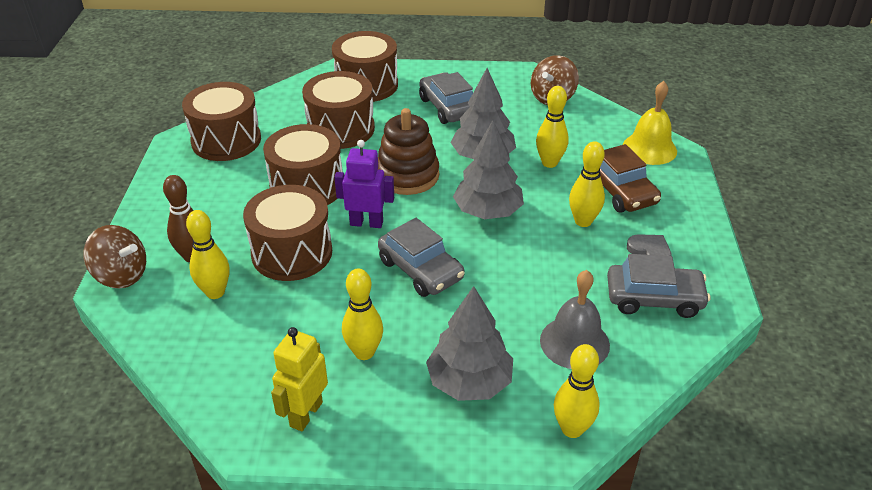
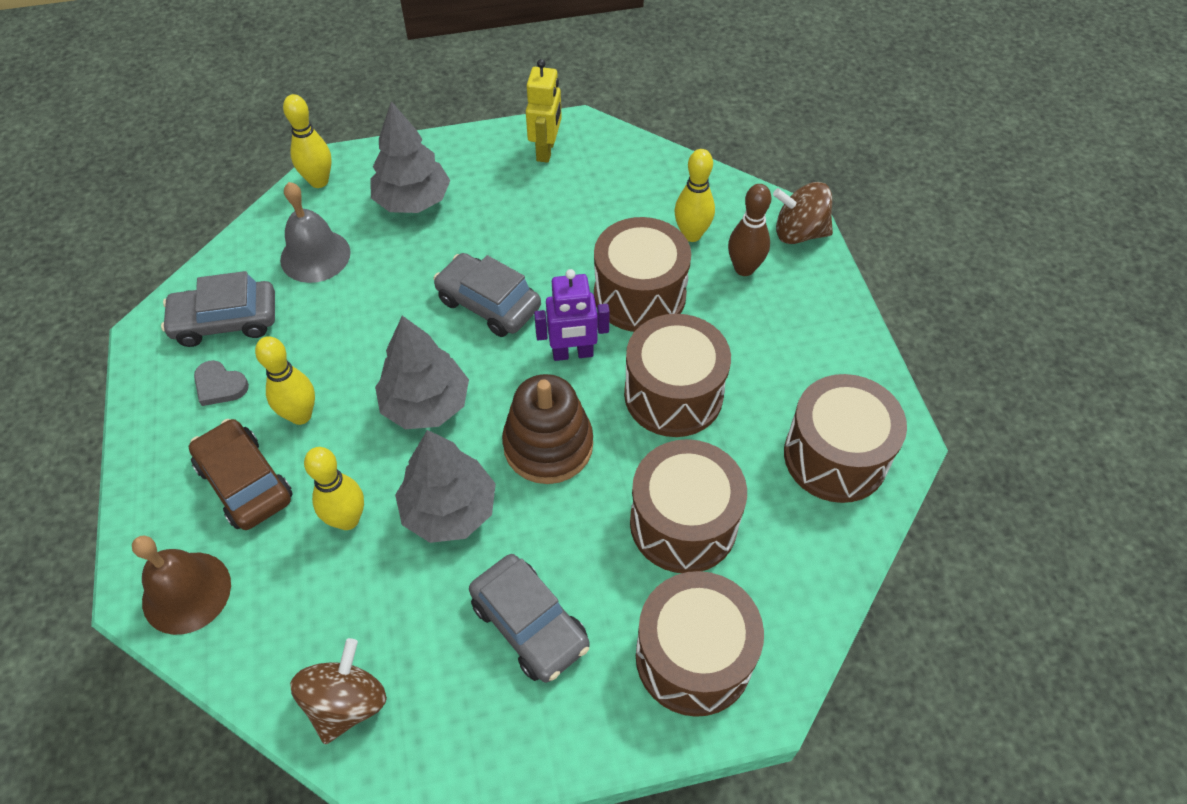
camera: 165 degrees right, 15 degrees up
yellow bowling pin [342,269,383,360] -> none
yellow bell [623,81,677,165] -> brown bell [132,535,231,635]

